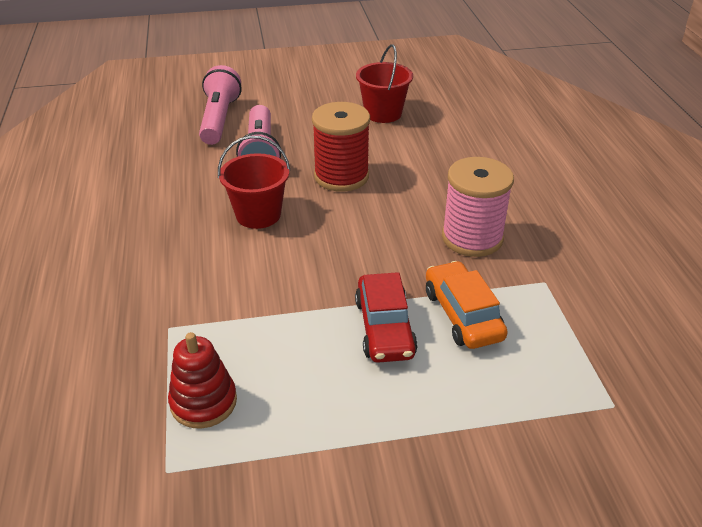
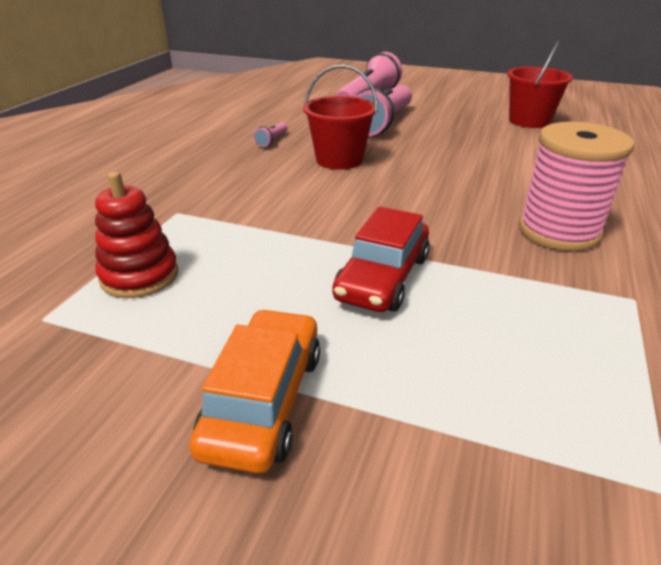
camera: 30 degrees right, 5 degrees down
red spool [312,102,370,192] -> none
orange car [426,261,508,349] -> orange car moved to [189,309,320,474]
none -> pink flashlight [253,122,287,147]

